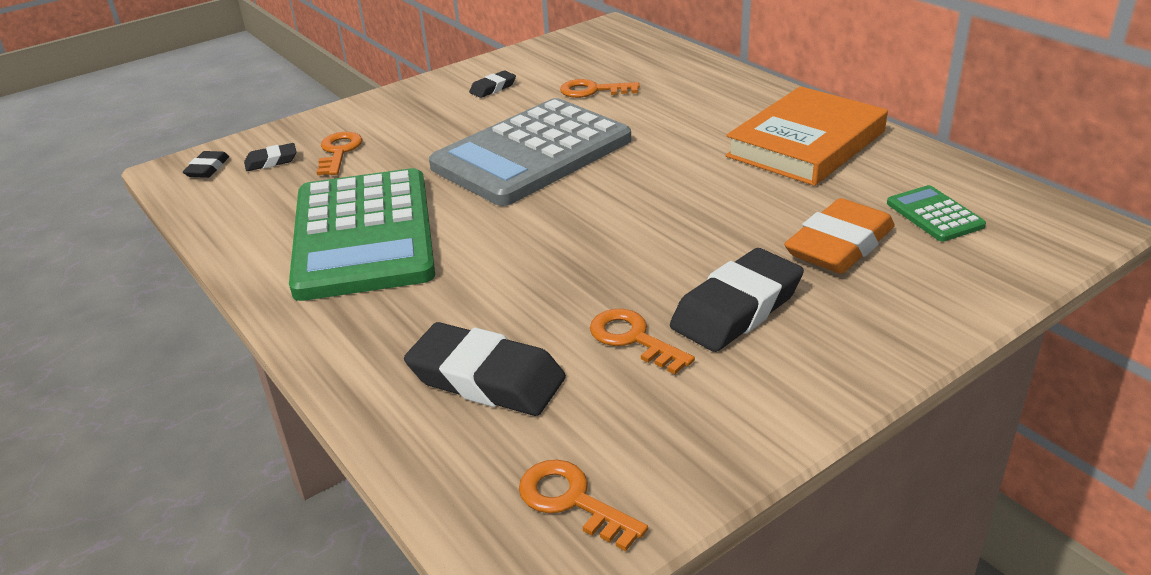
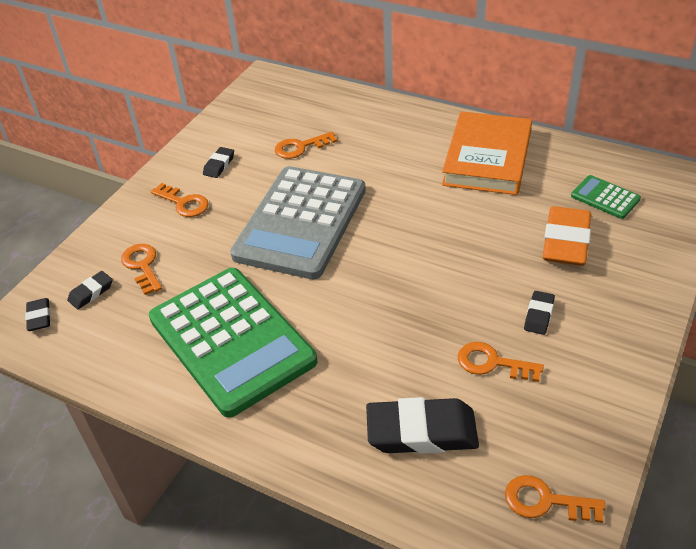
camera: 25 degrees left, 10 degrees up
black eraser [670,248,804,352] -> black eraser [524,291,555,335], size x0.49
none -> orange key [151,183,209,217]

